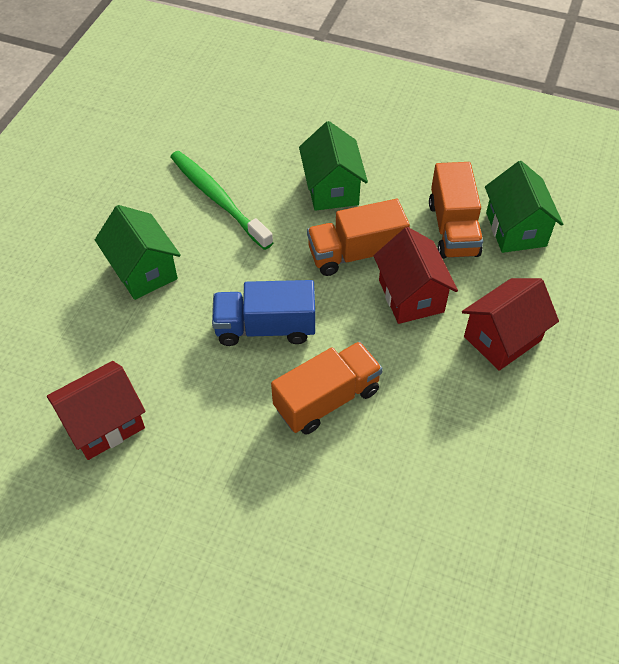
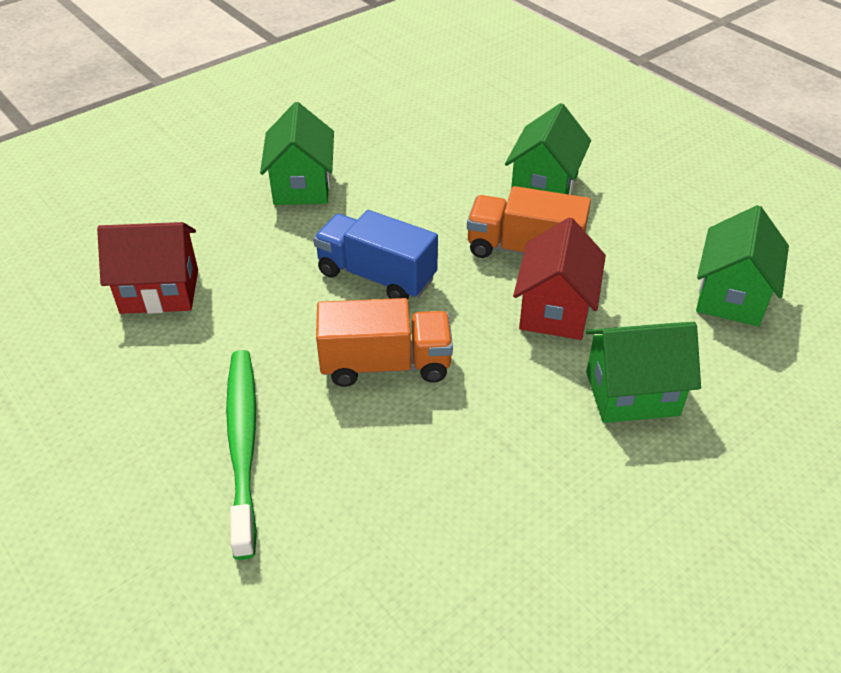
camera: 30 degrees right, 10 degrees down
green toothbrush [170,151,273,250] -> green toothbrush moved to [226,350,257,560]
orange truck [429,162,483,259] -> none
red house [462,278,559,371] -> green house [586,322,701,423]

